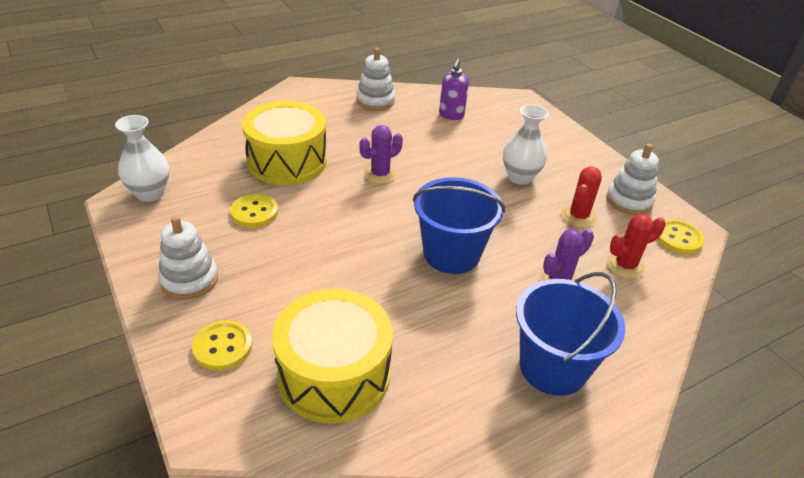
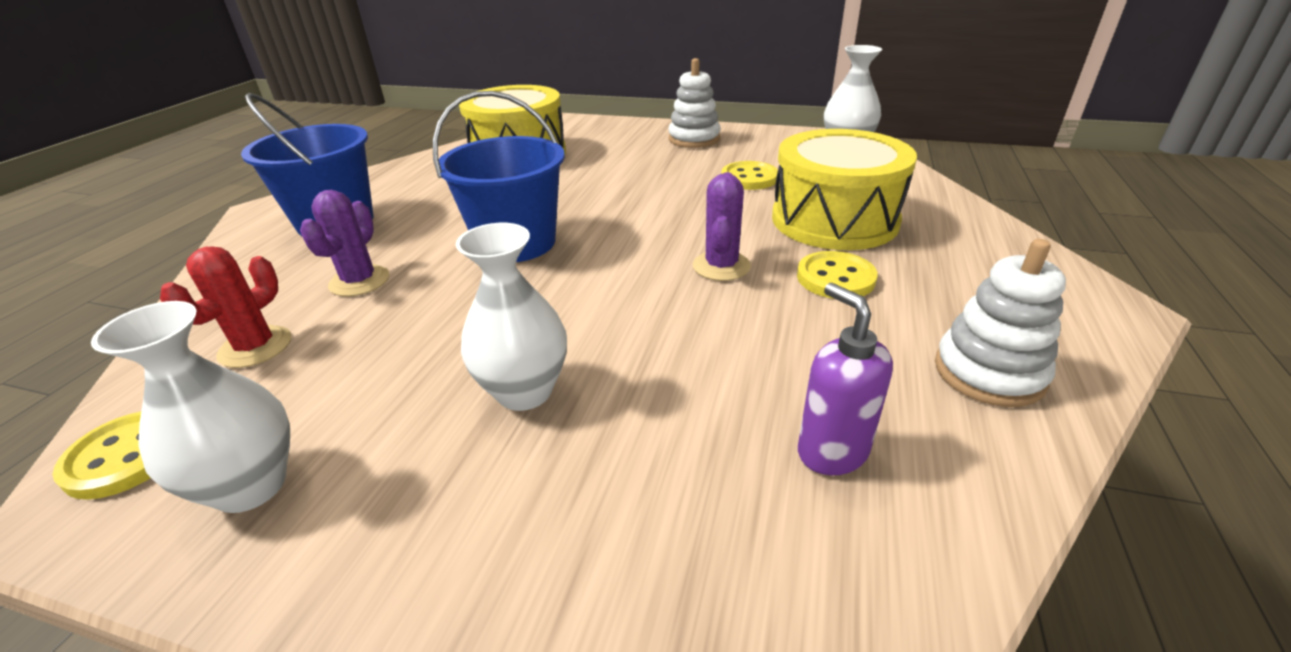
camera: 140 degrees right, 5 degrees down
yellow button [192,320,252,371] -> yellow button moved to [797,251,878,299]
red cactus [561,166,602,228] -> none
white stacking toy [606,143,659,215] -> white vase [91,301,290,513]

